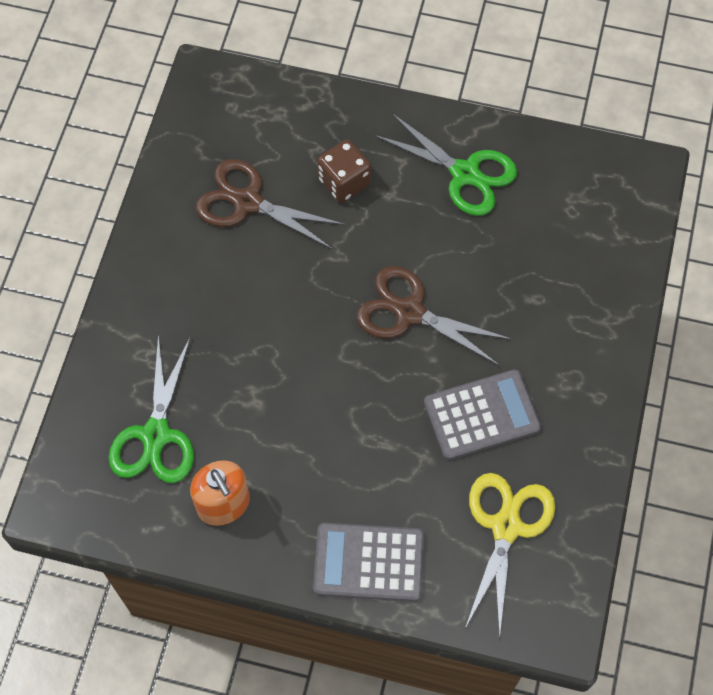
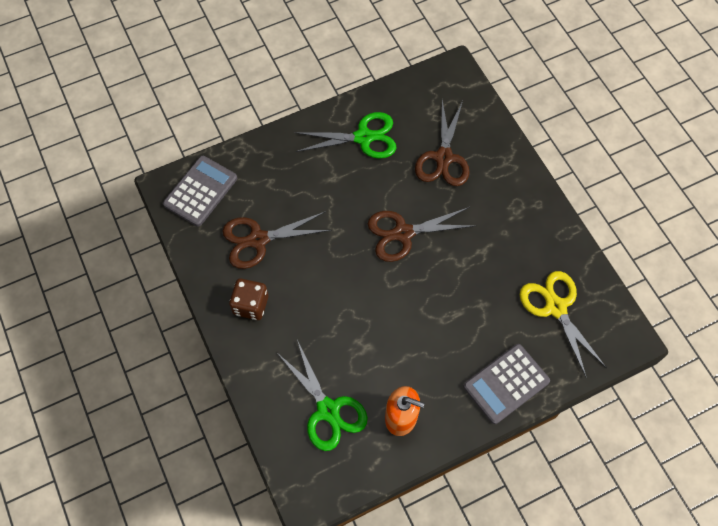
camera: 40 degrees left, 0 degrees up
brown dice [317,140,371,202] -> brown dice moved to [229,279,268,320]
grey calculator [424,369,541,460] -> grey calculator moved to [163,156,237,227]
none -> brown scissors [415,100,470,186]

